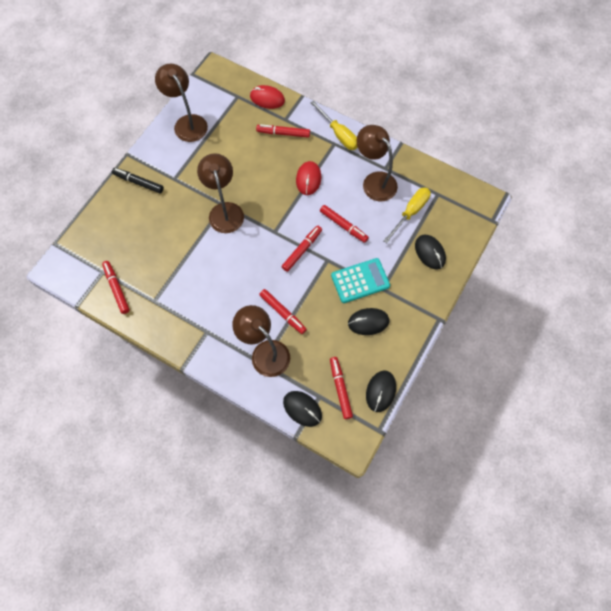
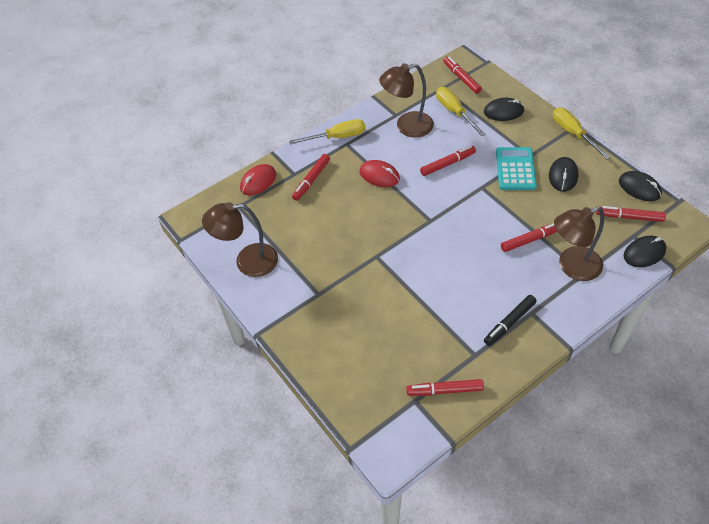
camera: 65 degrees left, 15 degrees down
black marker [112,168,164,193] -> black marker moved to [484,295,537,346]
brown lamp [197,153,244,233] -> none
red marker [281,226,322,272] -> red marker moved to [443,57,482,94]
none -> yellow screwdriver [553,108,611,160]

